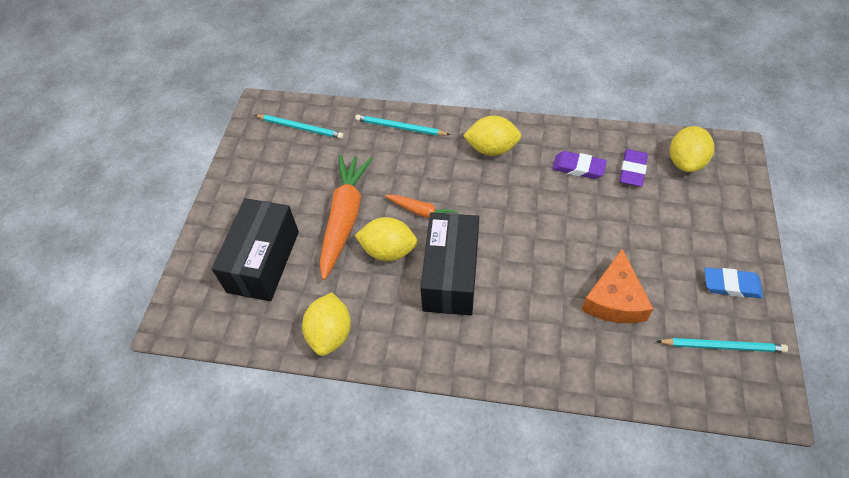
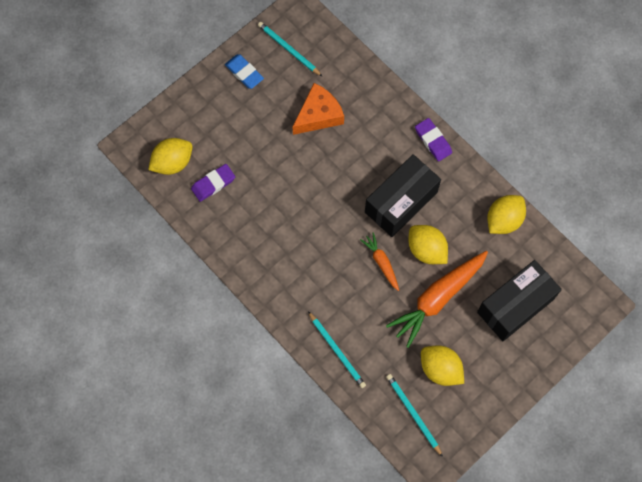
camera: 145 degrees left, 15 degrees up
yellow lemon [463,115,521,156] -> yellow lemon moved to [421,345,464,386]
purple eraser [552,151,607,179] -> purple eraser moved to [415,118,452,161]

